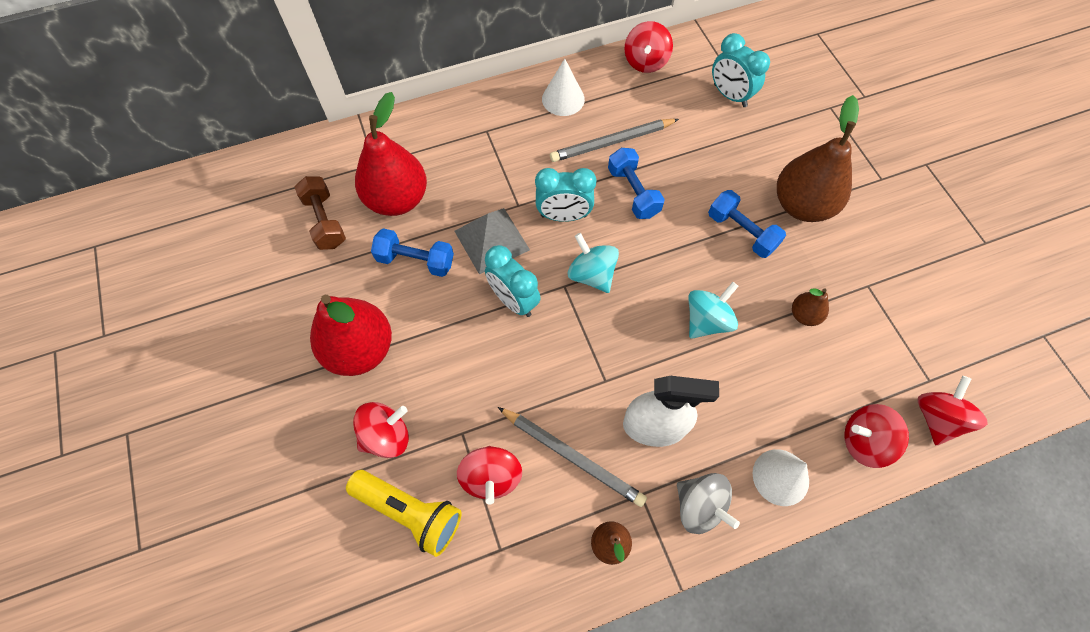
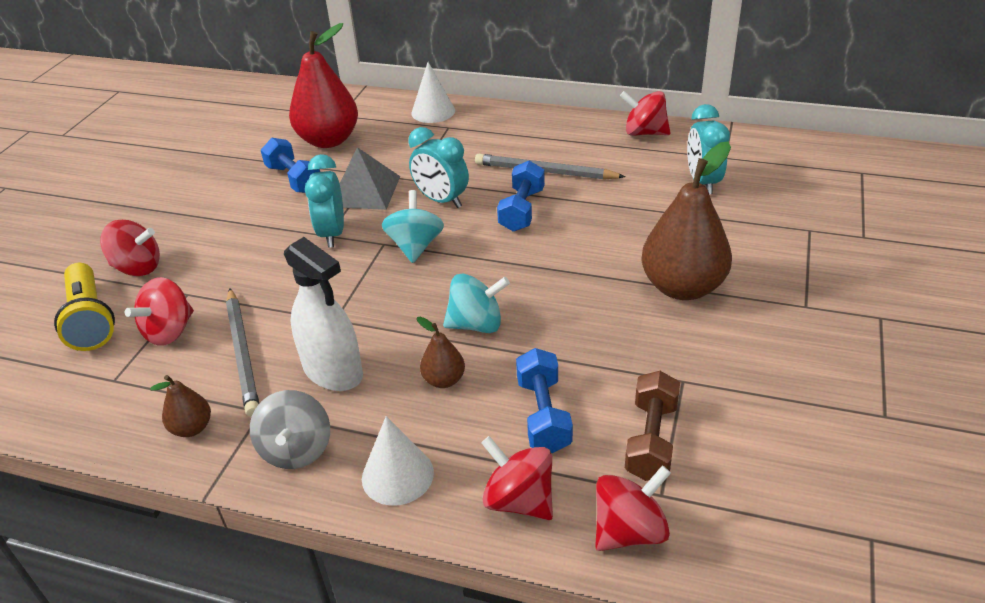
camera: 40 degrees right, 25 degrees down
brown dumbbell [295,176,346,250] -> brown dumbbell moved to [625,371,680,481]
red pear [310,295,392,376] -> none
white cone [542,59,585,116] -> white cone moved to [411,62,455,123]
red spinning top [624,21,673,73] -> red spinning top turned 60 degrees clockwise [620,91,671,136]
blue dumbbell [708,190,786,258] -> blue dumbbell moved to [516,348,573,453]
brown pear [792,288,829,326] -> brown pear moved to [417,316,465,388]

